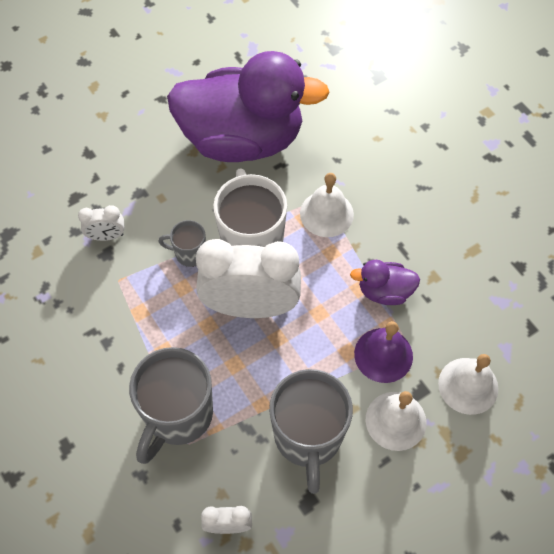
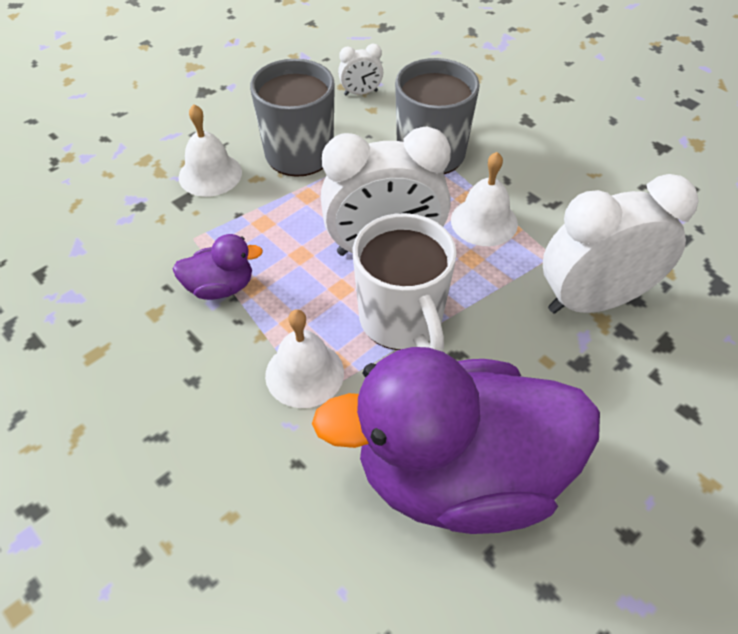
camera: 170 degrees right, 10 degrees down
white clock [78,205,125,241] -> white clock [543,174,699,314], size x2.25
grey mug [158,220,206,267] -> none
purple bell [354,321,413,383] -> none
white bell [438,354,498,415] -> white bell moved to [451,152,518,246]

